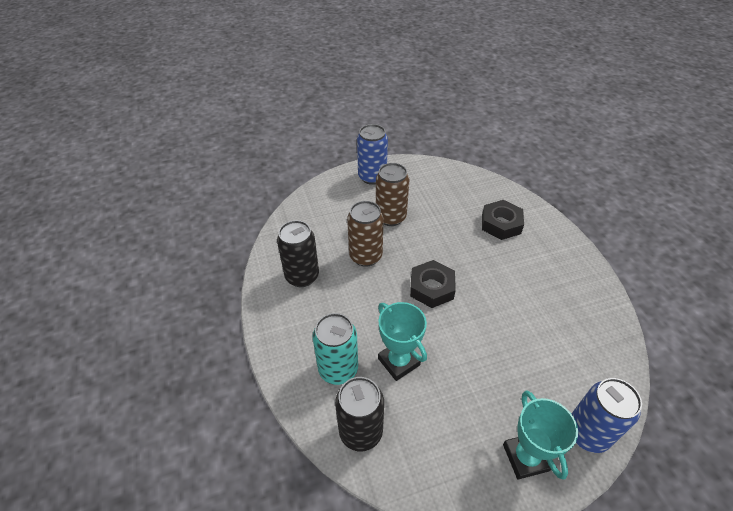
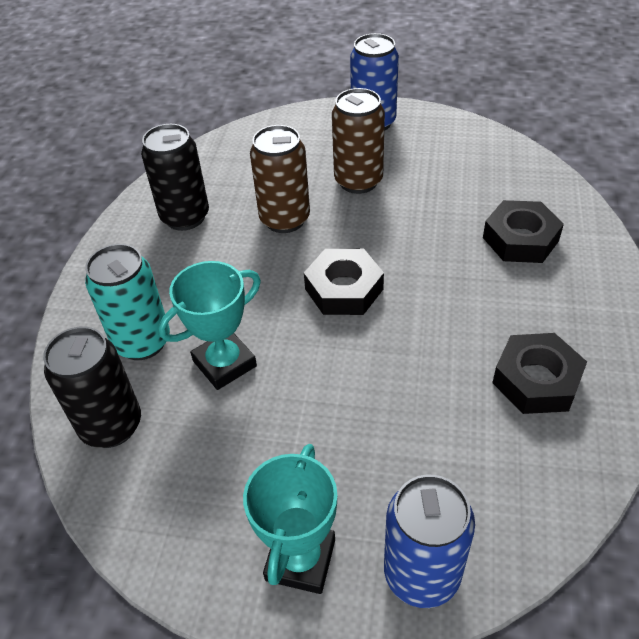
camera: 30 degrees right, 0 degrees up
turquoise trophy [378,302,427,381] -> turquoise trophy turned 60 degrees clockwise [158,261,261,390]
none -> black nut [492,333,587,414]

